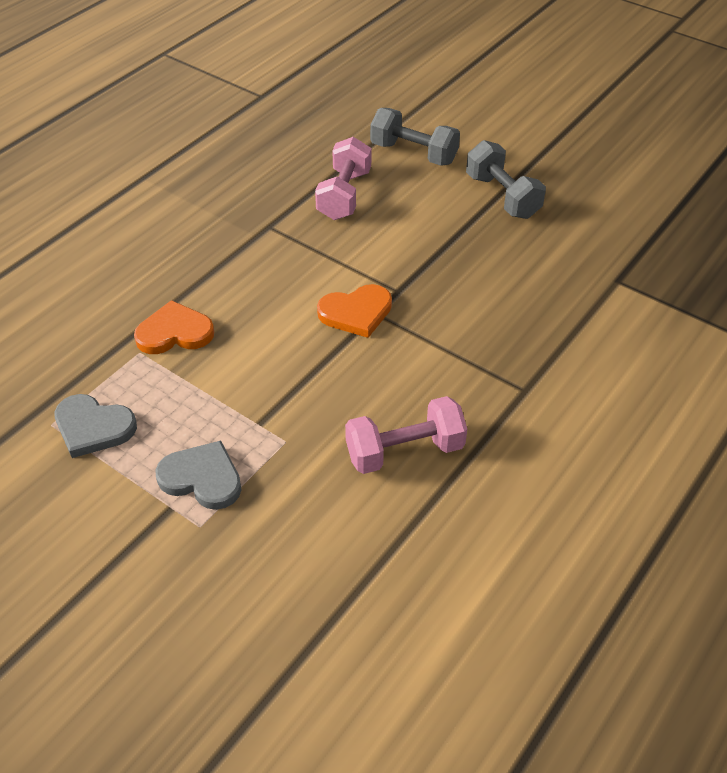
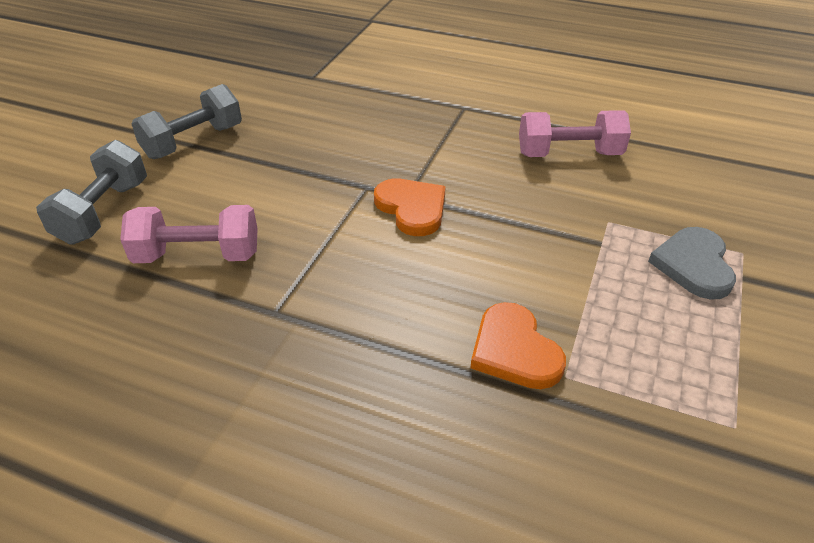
camera: 105 degrees left, 5 degrees down
grey heart [54,394,137,458] -> none
pink dumbbell [345,396,467,474] -> pink dumbbell turned 60 degrees counterclockwise [519,110,631,157]

